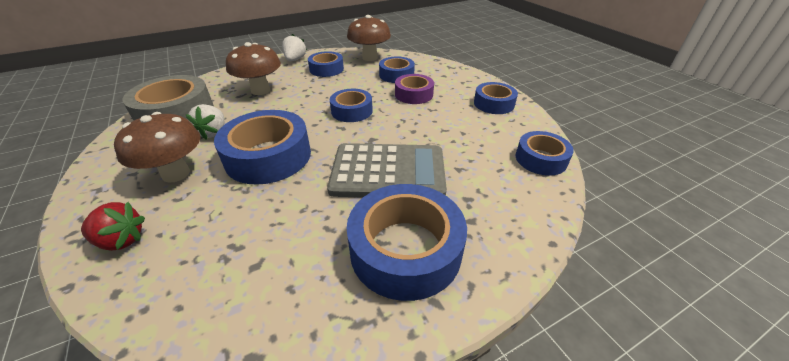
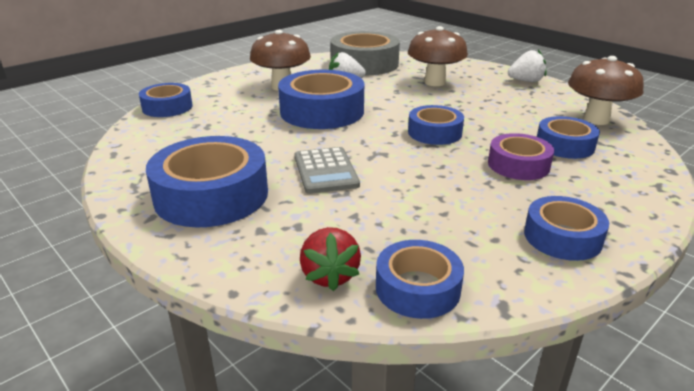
camera: 75 degrees right, 10 degrees down
red strawberry [81,202,145,251] -> red strawberry moved to [300,227,361,291]
blue tape [308,51,344,77] -> blue tape moved to [139,83,192,117]
grey calculator [327,143,447,198] -> grey calculator [295,147,360,194], size x0.60

